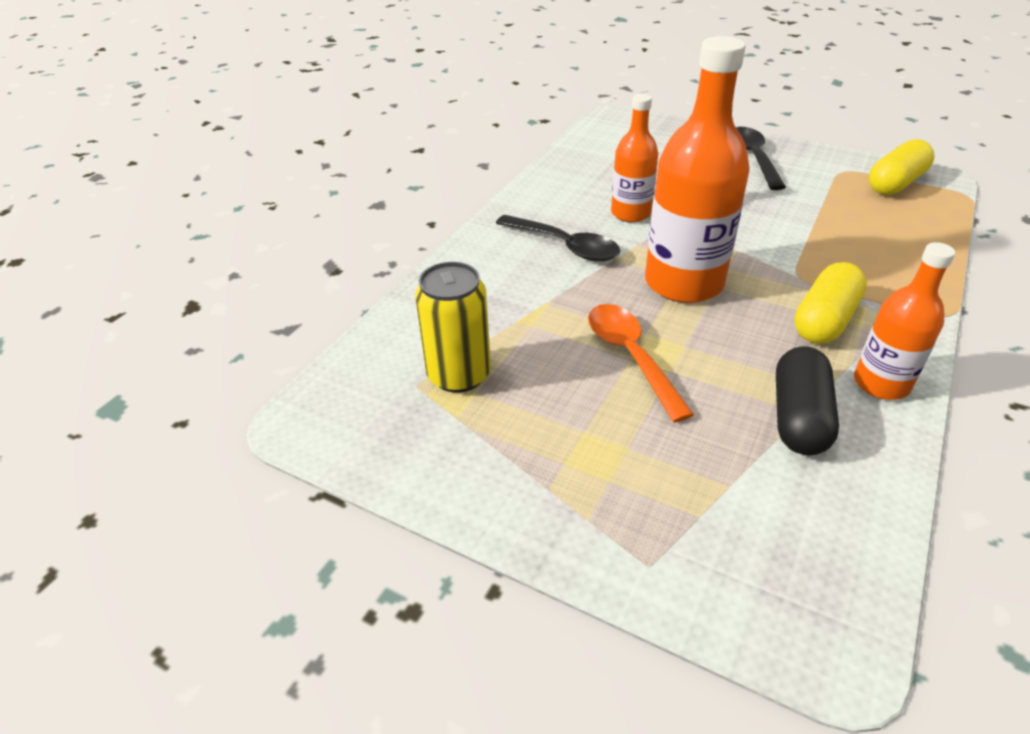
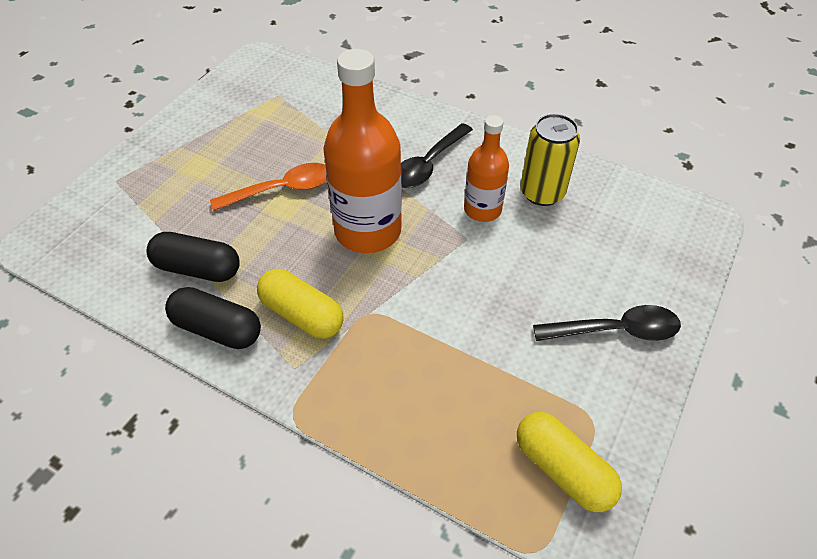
camera: 90 degrees right, 10 degrees up
yellow can [415,262,491,393] -> yellow can moved to [520,114,580,206]
orange bottle [854,242,955,400] -> black capsule [165,287,261,349]

